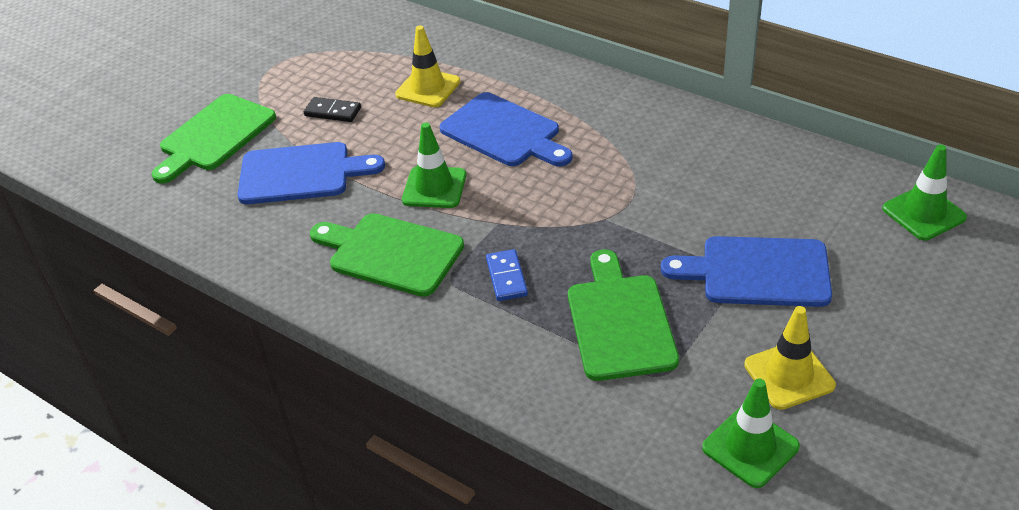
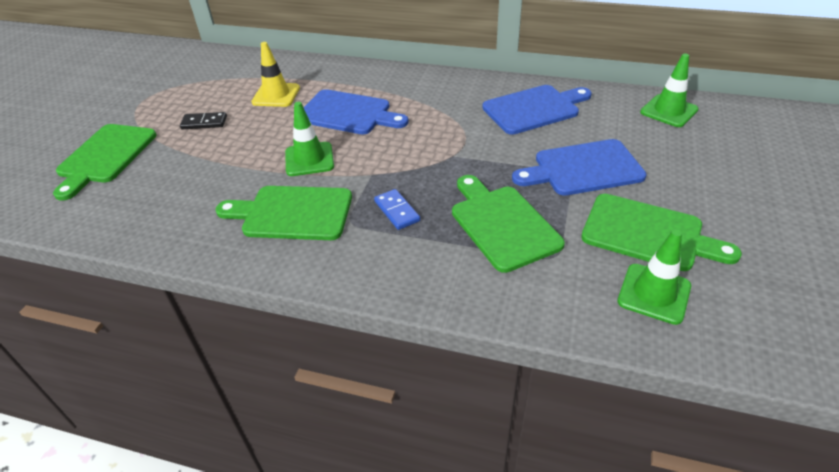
camera: 20 degrees left, 0 degrees up
blue cutting board [237,142,385,204] -> blue cutting board moved to [482,85,592,134]
yellow traffic cone [744,306,836,410] -> green cutting board [581,194,742,271]

